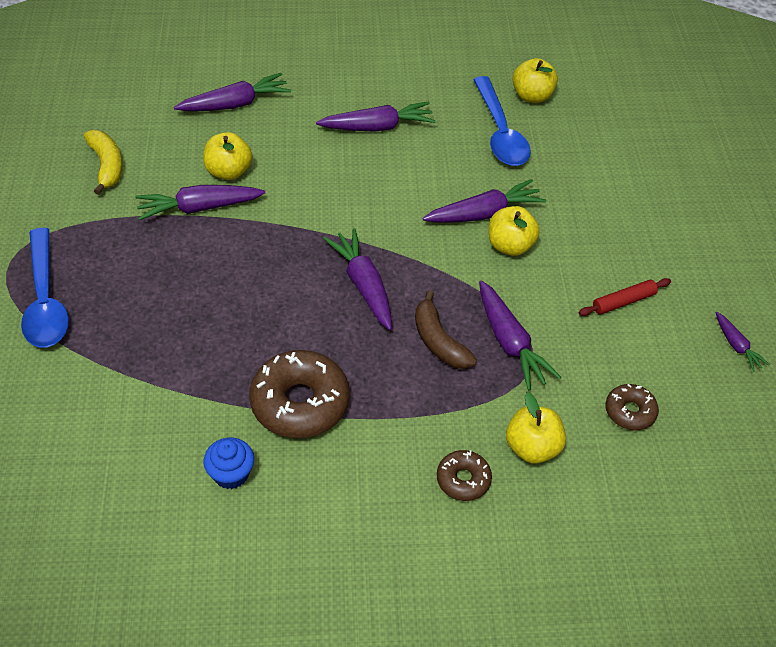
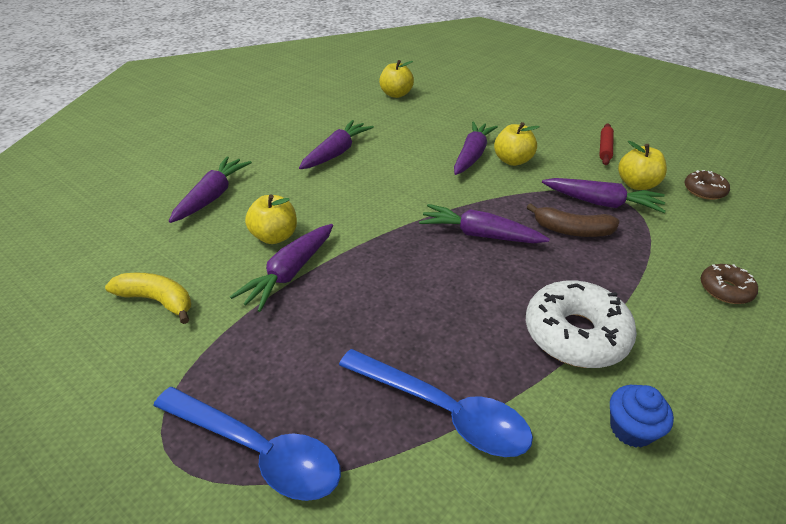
camera: 45 degrees left, 10 degrees down
brown donut [249,350,350,438] -> white donut [526,280,637,368]
blue spoon [473,76,531,166] -> blue spoon moved to [339,349,533,457]
yellow apple [506,392,566,464] -> yellow apple moved to [618,141,667,190]
purple carrot [716,312,770,372] -> none

